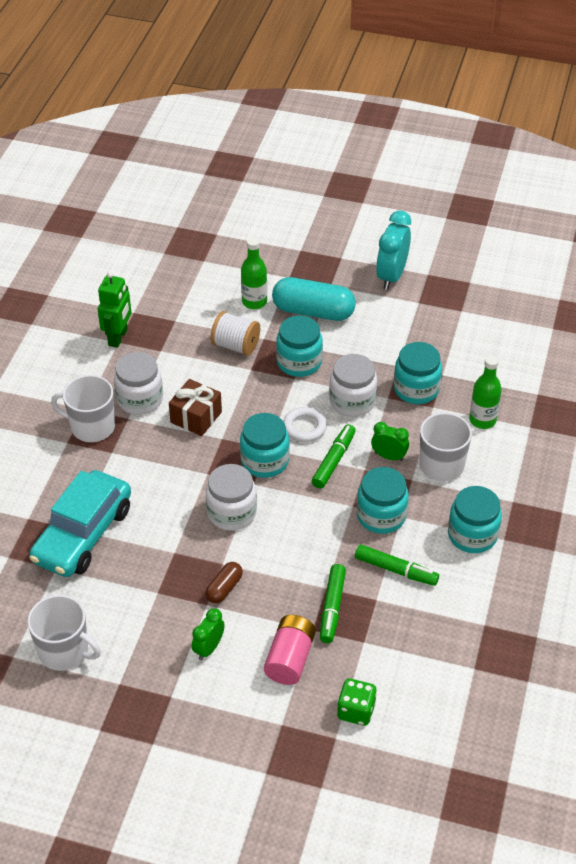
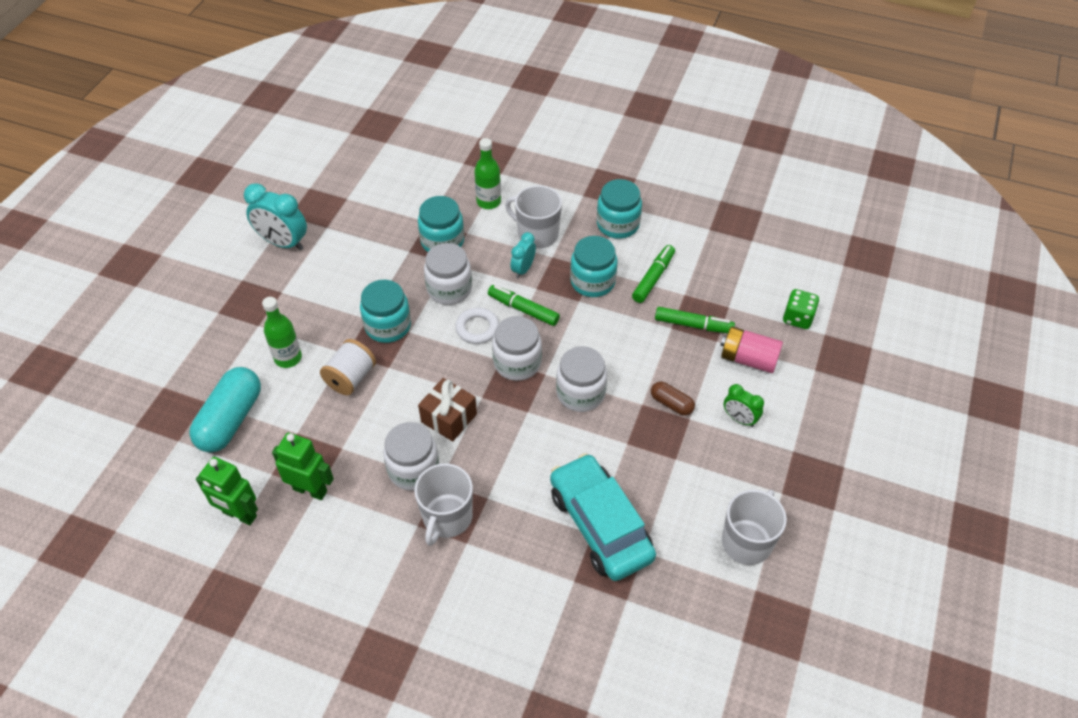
camera: 85 degrees left, 5 degrees up
turquoise car [29,470,131,577] -> turquoise car turned 150 degrees counterclockwise [550,453,656,581]
turquoise jar [240,413,289,478] -> white jar [492,316,542,381]
turquoise capsule [272,277,356,321] -> turquoise capsule moved to [189,367,261,453]
green clock [371,422,409,461] -> turquoise clock [511,232,536,278]
none -> green robot [196,457,258,525]

